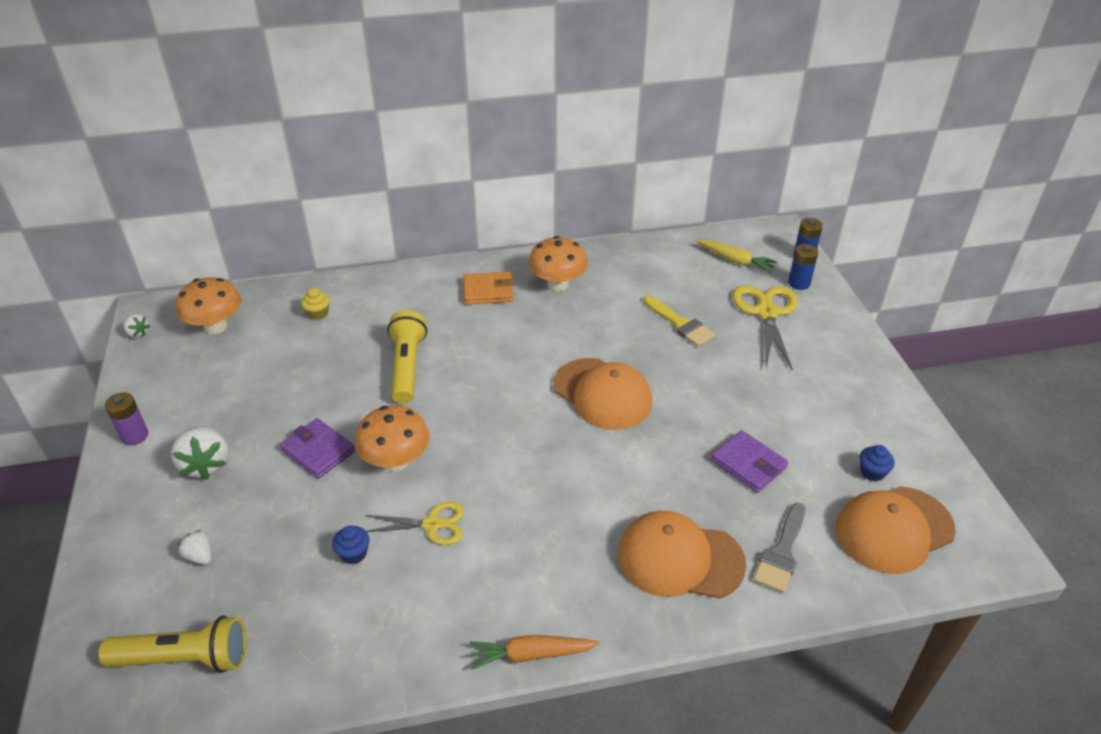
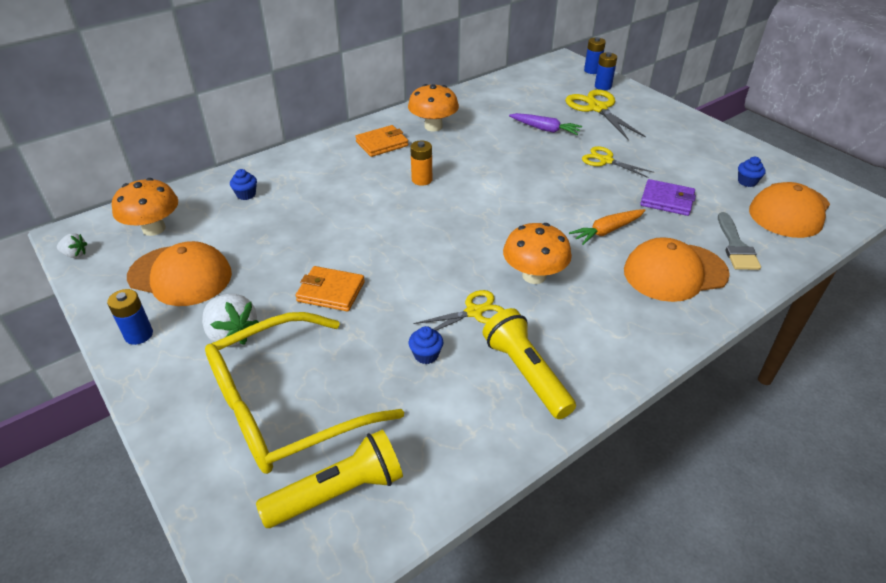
camera: 25 degrees left, 0 degrees up
purple battery [105,392,148,446] -> blue battery [107,289,153,345]
white strawberry [178,530,211,565] -> yellow glasses [205,312,404,474]
purple wallet [280,418,355,479] -> orange wallet [295,266,365,312]
yellow cupcake [301,288,330,320] -> blue cupcake [230,169,257,200]
orange mushroom [355,405,430,471] -> orange mushroom moved to [503,223,572,284]
yellow flashlight [387,310,427,404] -> yellow flashlight moved to [483,308,576,419]
orange carrot [469,635,600,670] -> orange carrot moved to [569,209,646,245]
orange cap [553,358,652,430] -> orange cap moved to [127,241,232,306]
yellow brush [643,296,715,346] -> purple carrot [509,113,582,135]
yellow carrot [696,239,777,273] -> none
none -> orange battery [410,141,432,186]
none -> yellow scissors [582,146,654,178]

